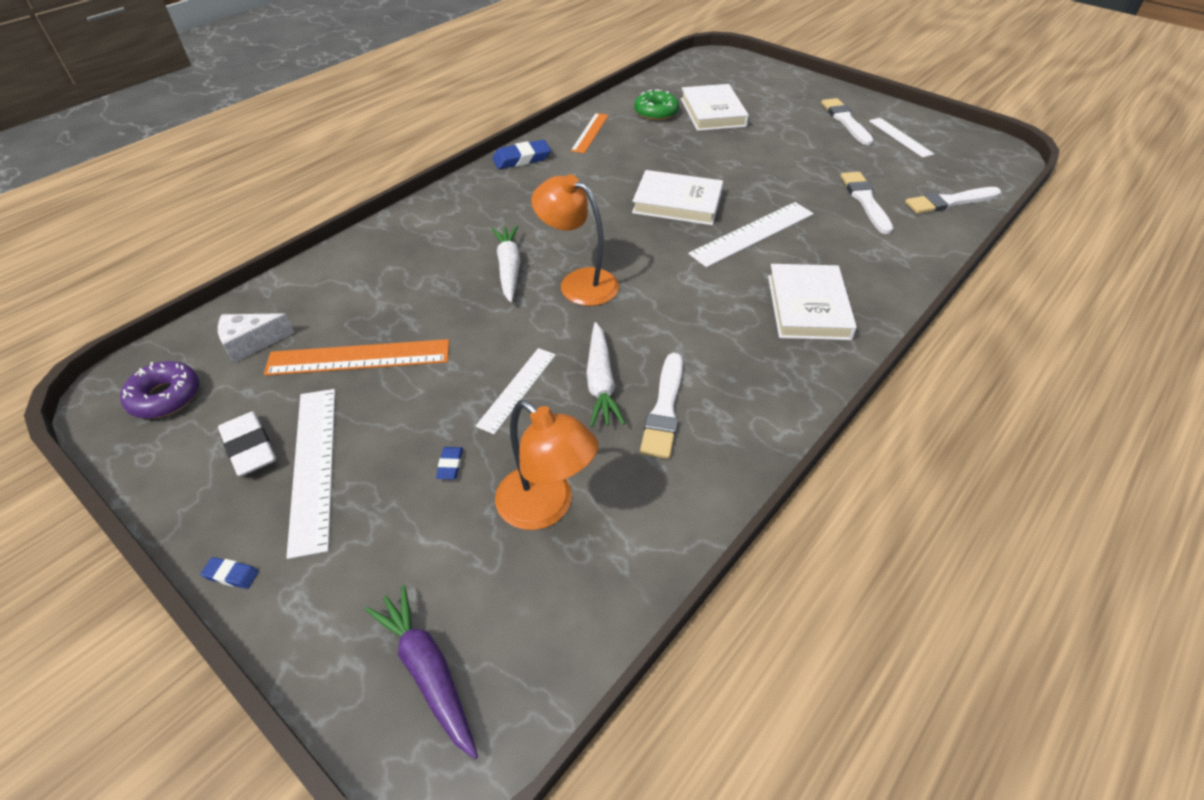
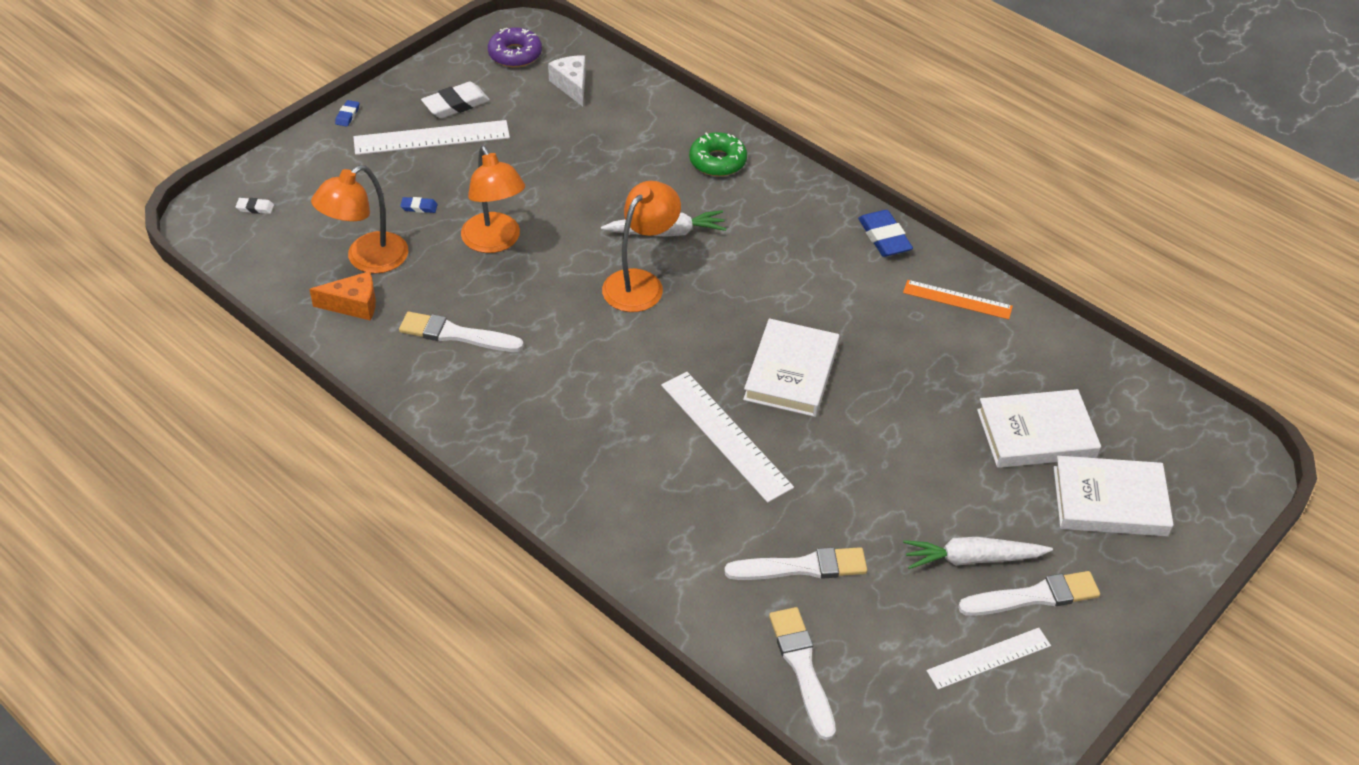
camera: 90 degrees right, 0 degrees up
orange ruler [264,339,449,376] -> none
purple carrot [365,585,478,759] -> white eraser [235,198,274,214]
white ruler [476,348,556,434] -> orange lamp [461,146,525,253]
white carrot [586,322,625,427] -> white carrot moved to [903,537,1053,569]
green donut [634,89,679,120] -> green donut moved to [689,132,747,176]
white book [768,264,857,340] -> white book moved to [1054,456,1174,536]
none -> orange cheese [309,271,376,320]

